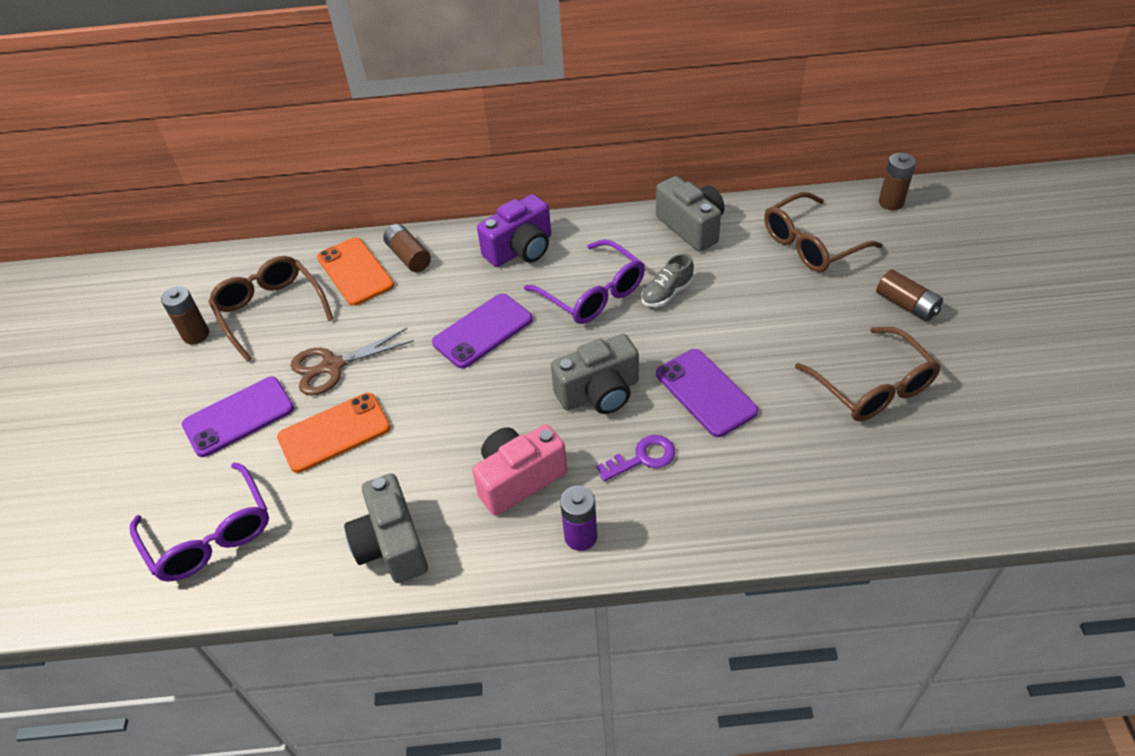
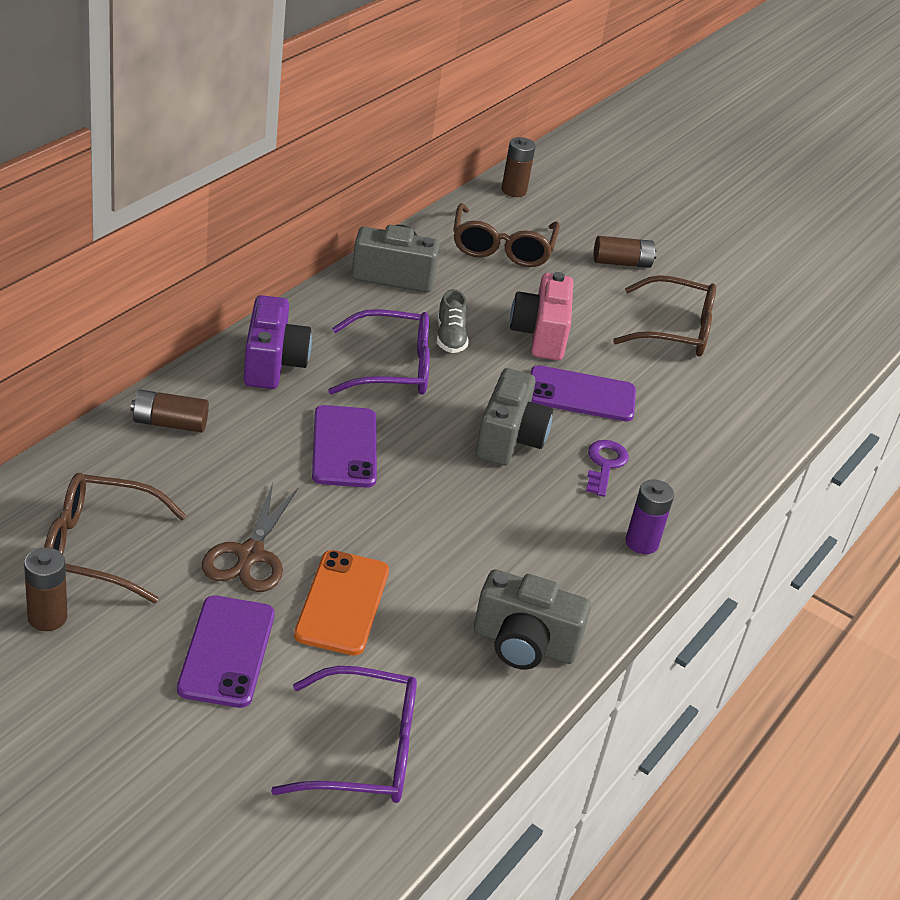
camera: 60 degrees left, 10 degrees down
orange phone [317,237,394,306] -> none
pink camera [472,424,567,516] -> pink camera moved to [510,272,573,360]

